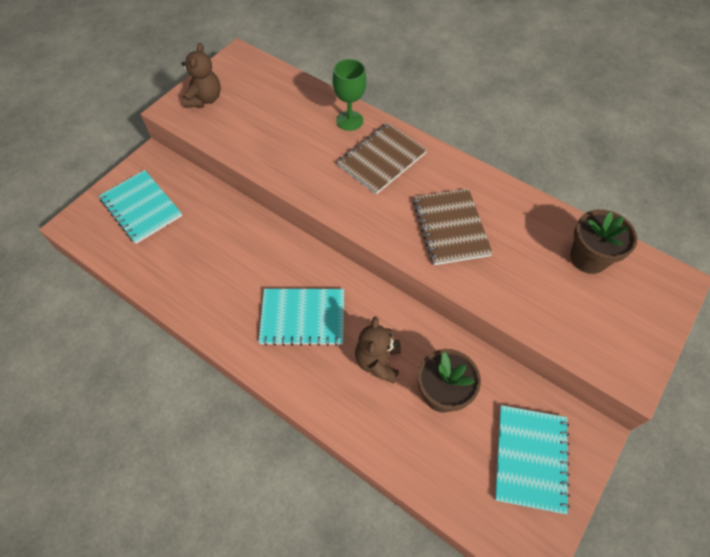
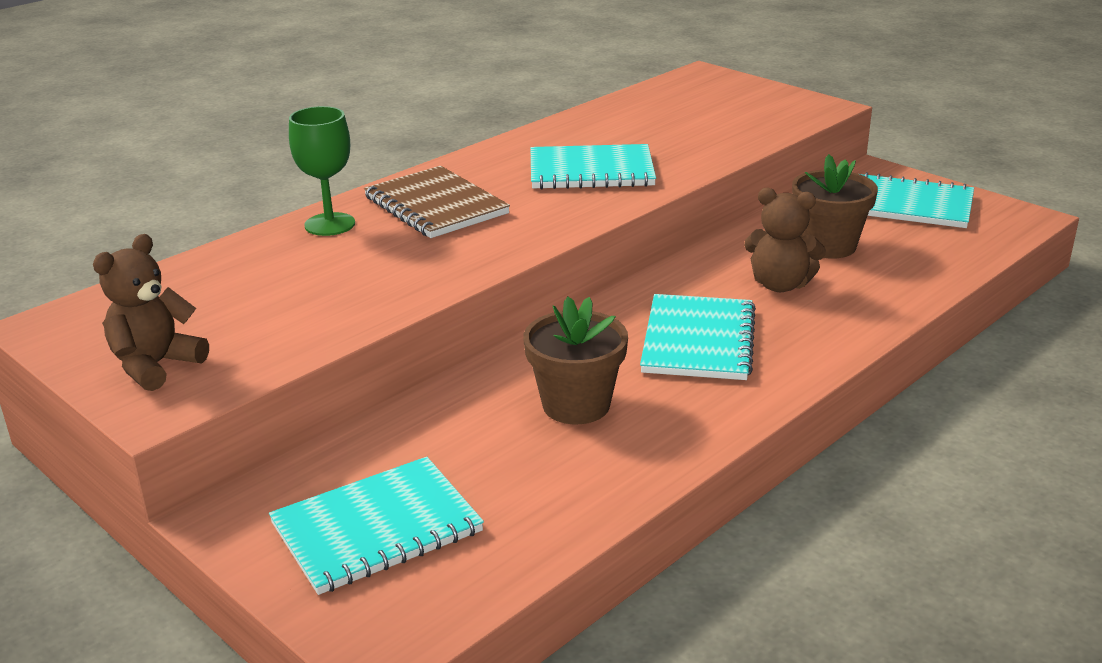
camera: 80 degrees left, 30 degrees down
brown teddy bear [181,43,221,108] -> brown teddy bear turned 75 degrees counterclockwise [93,234,209,391]
brown notebook [413,189,493,265] -> turquoise notebook [531,144,656,189]
brown flower pot [570,209,637,274] -> brown flower pot moved to [523,297,628,424]

